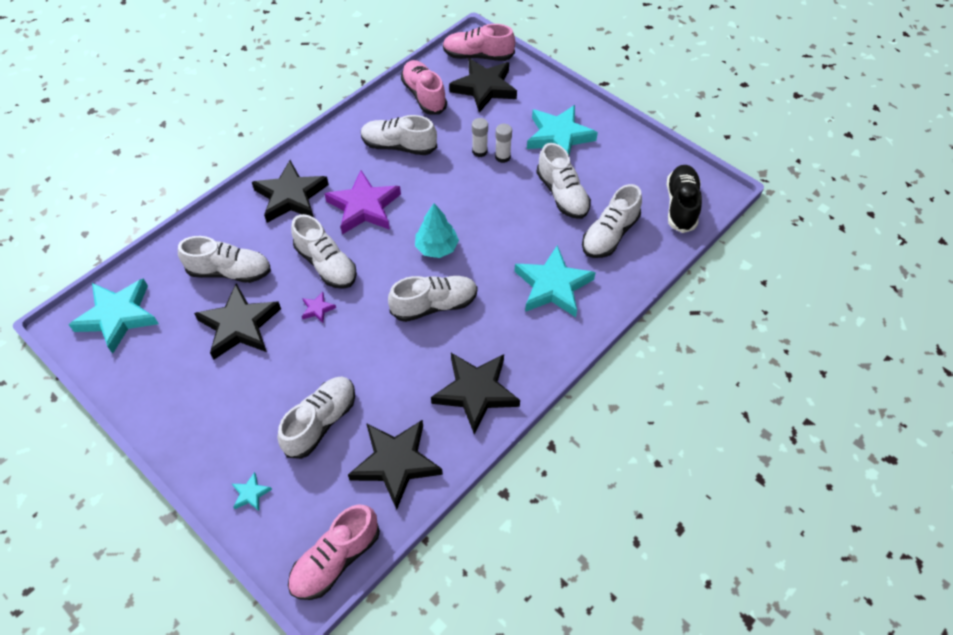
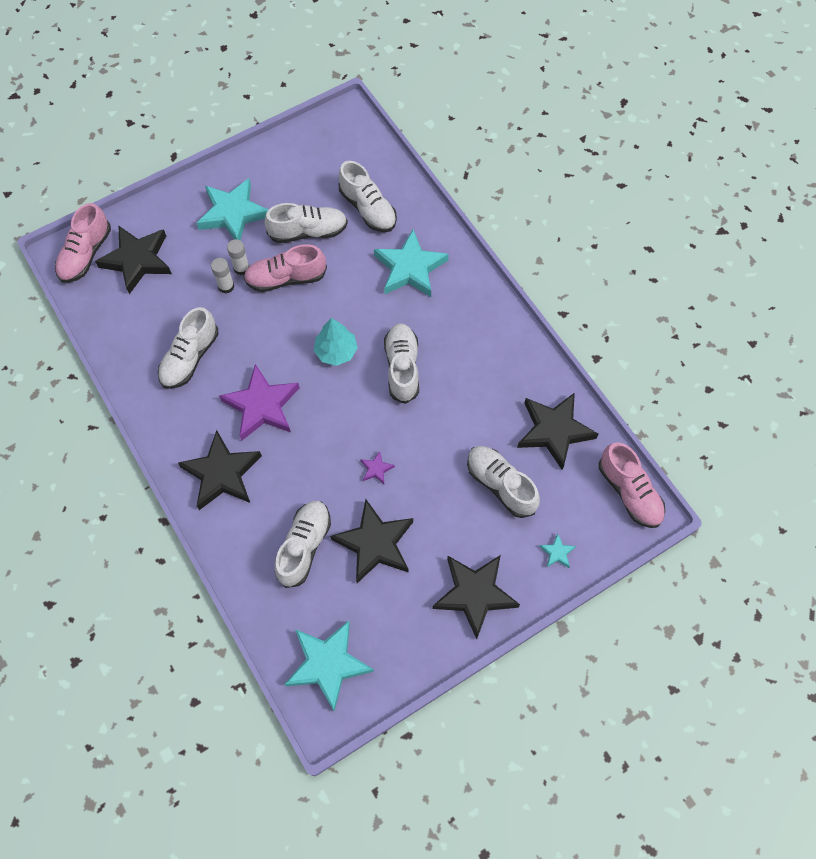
camera: 75 degrees left, 10 degrees up
white shoe [291,214,357,289] -> none
pink shoe [401,60,447,114] -> pink shoe moved to [244,244,327,292]
black star [431,353,520,434] -> black star moved to [432,555,520,639]
black shoe [667,165,702,233] -> none

